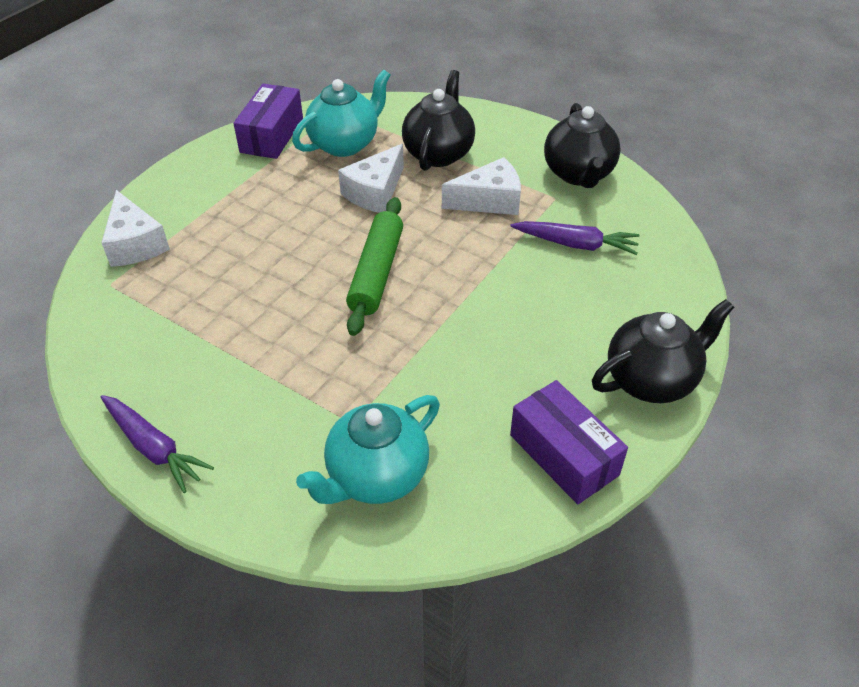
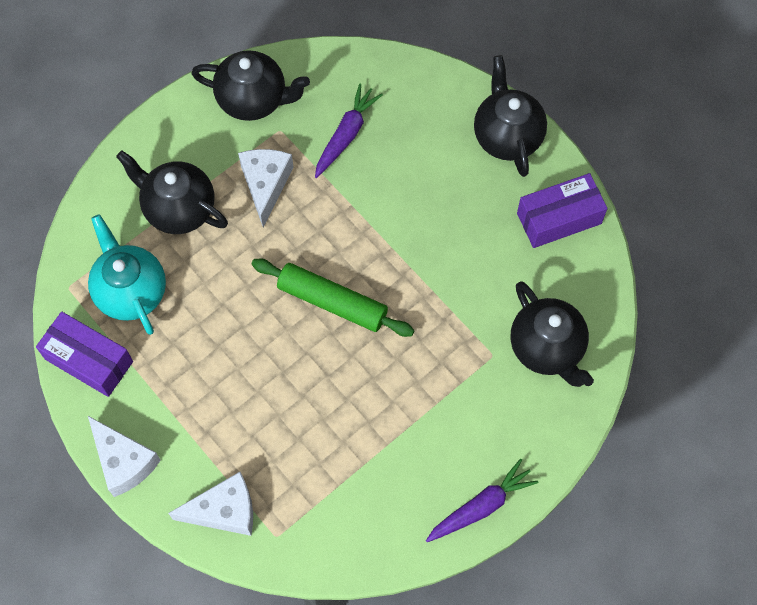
camera: 75 degrees left, 20 degrees up
turquoise teapot [296,395,440,504] -> black teapot [511,281,594,387]
white cheese [338,144,404,213] -> white cheese moved to [88,416,161,497]

